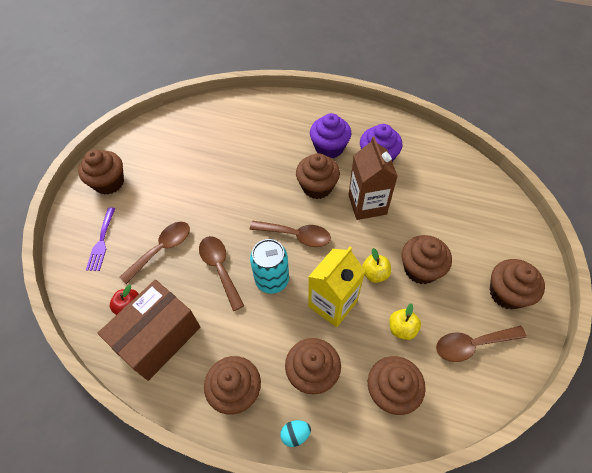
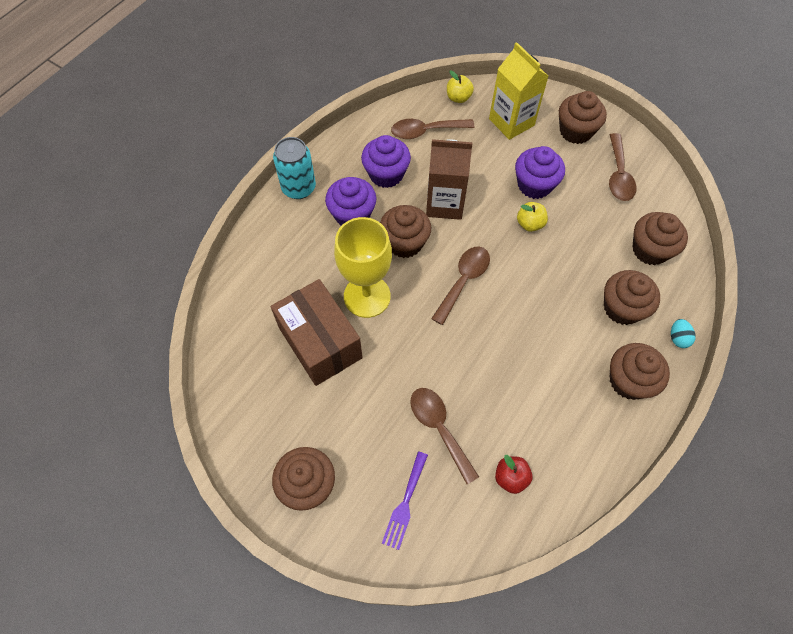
camera: 75 degrees left, 5 degrees up
purple fork [86,207,115,271] -> purple fork turned 90 degrees clockwise [382,451,428,550]
brown box [98,280,200,381] -> brown box moved to [271,279,363,386]
brown spoon [199,236,244,311] -> brown spoon moved to [391,119,475,139]
turquoise can [250,239,289,294] -> turquoise can moved to [273,137,316,199]
yellow carton [308,247,365,327] -> yellow carton moved to [489,42,548,140]
yellow apple [389,303,421,340] -> yellow apple moved to [447,70,474,103]
brown cupcake [402,235,452,284] -> purple cupcake [515,146,565,199]
none -> yellow goblet [334,217,392,318]

